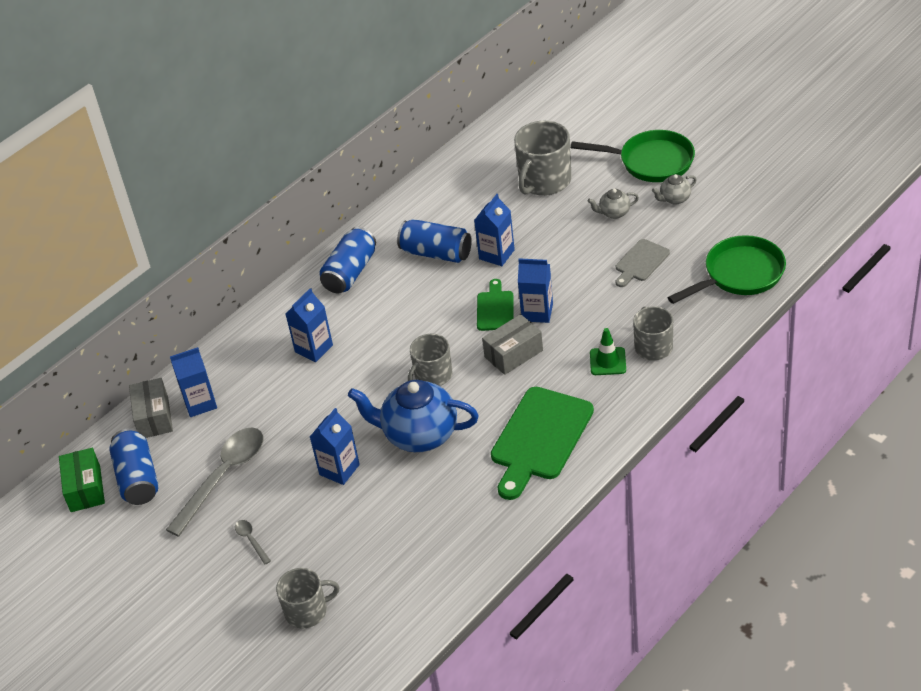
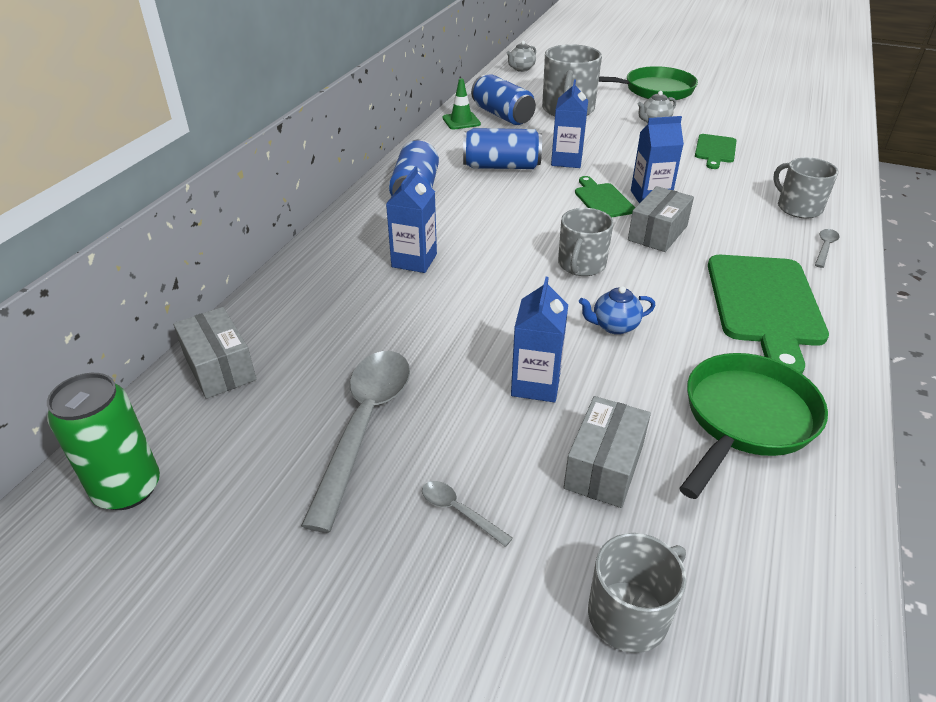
camera: 25 degrees left, 5 degrees down
green box [59,448,105,512] -> green can [47,373,160,510]
blue can [109,428,159,505] -> blue can moved to [471,74,536,125]
blue carton [170,347,217,417] -> none
blue teapot [348,380,479,452] -> blue teapot [579,286,655,335], size x0.46
green traffic cone [590,328,626,375] -> green traffic cone moved to [443,78,481,130]
grey cutting board [616,239,670,287] -> green cutting board [695,134,737,169]
grey teapot [652,174,697,205] -> grey teapot moved to [507,41,536,72]
green pan [668,235,786,304] -> green pan moved to [679,353,828,499]
none -> grey box [564,396,651,508]
none -> grey spoon [815,229,839,268]

